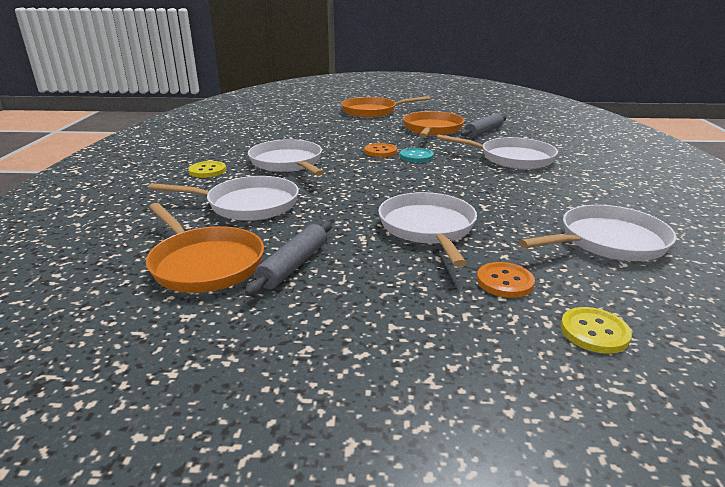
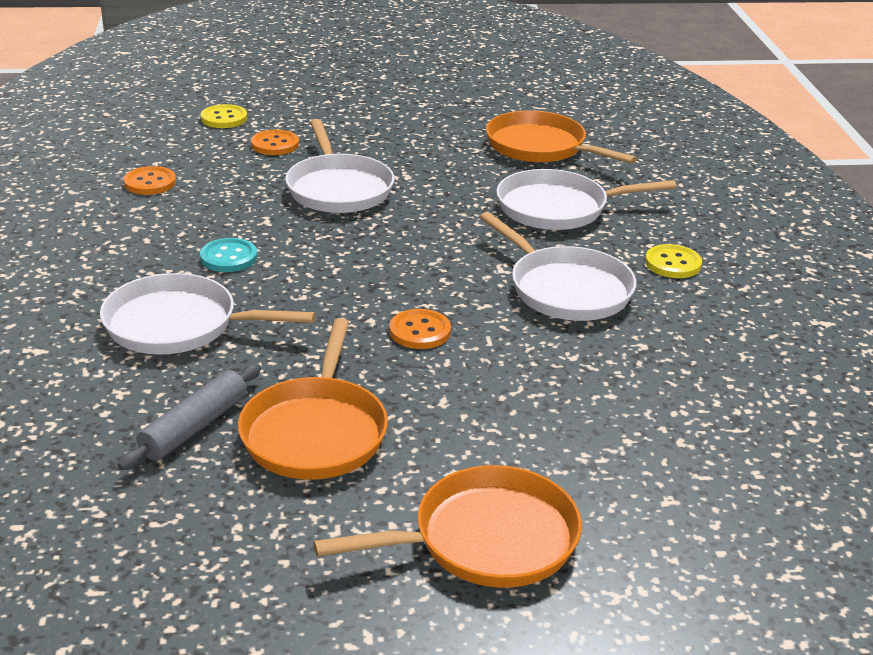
camera: 170 degrees right, 5 degrees up
grey rolling pin [245,221,332,296] -> none
turquoise button [400,148,434,163] -> turquoise button moved to [200,238,257,272]
white pan [519,205,677,261] -> orange button [123,166,176,195]

